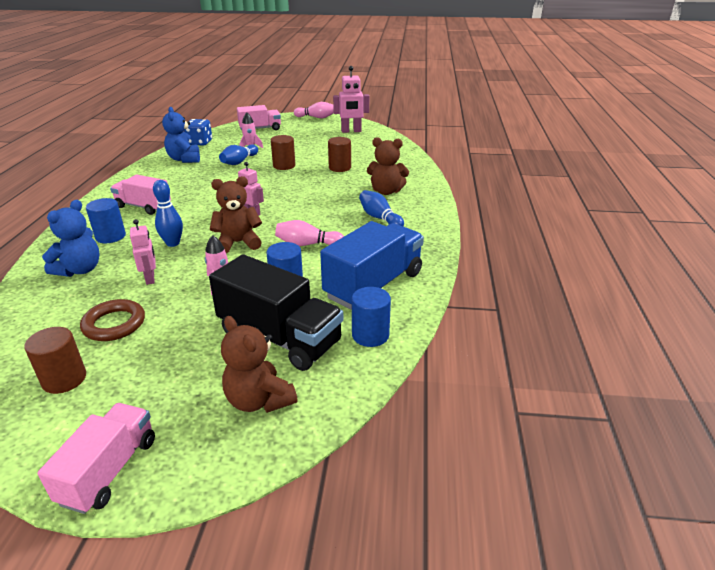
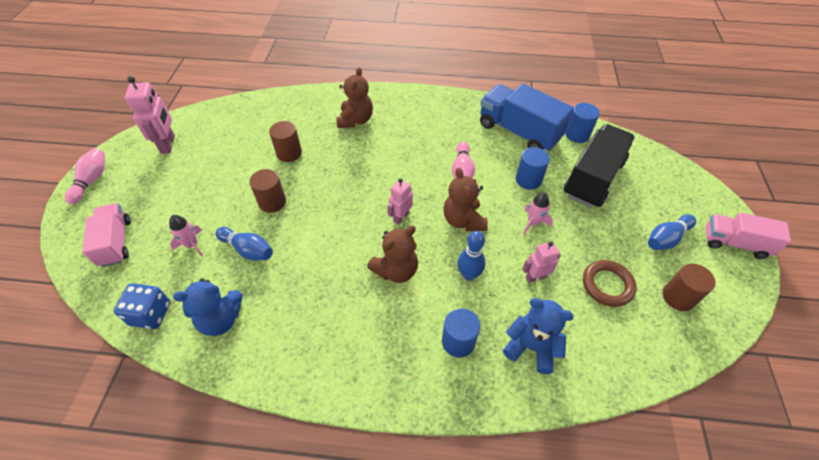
camera: 90 degrees left, 20 degrees up
pink truck [110,175,171,215] -> none
brown teddy bear [221,316,298,413] -> brown teddy bear moved to [367,226,418,283]
blue bowling pin [359,190,404,226] -> blue bowling pin moved to [648,214,696,250]

